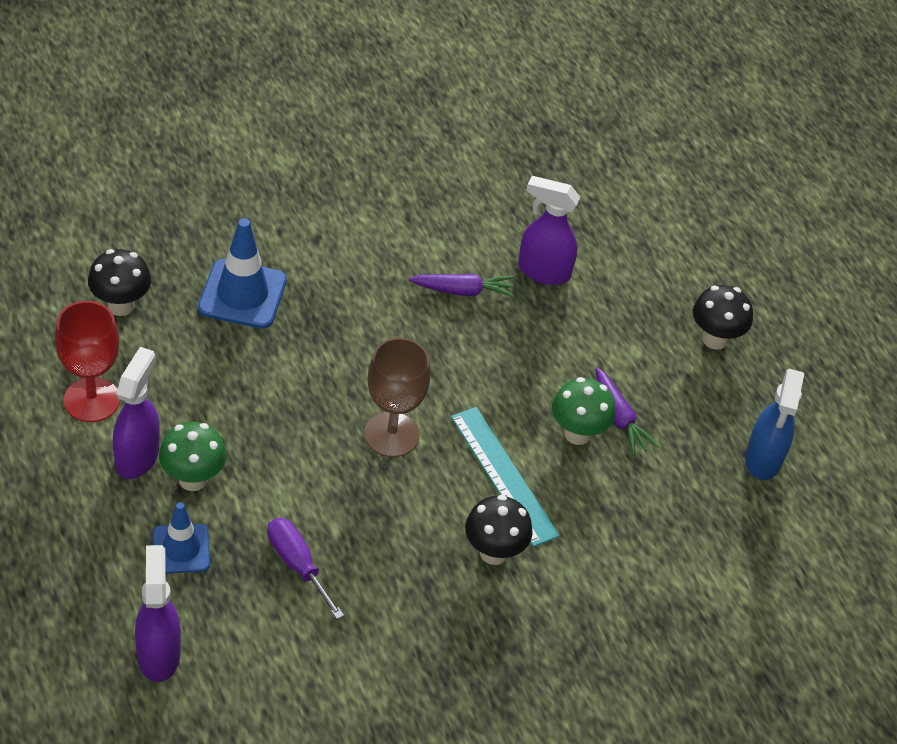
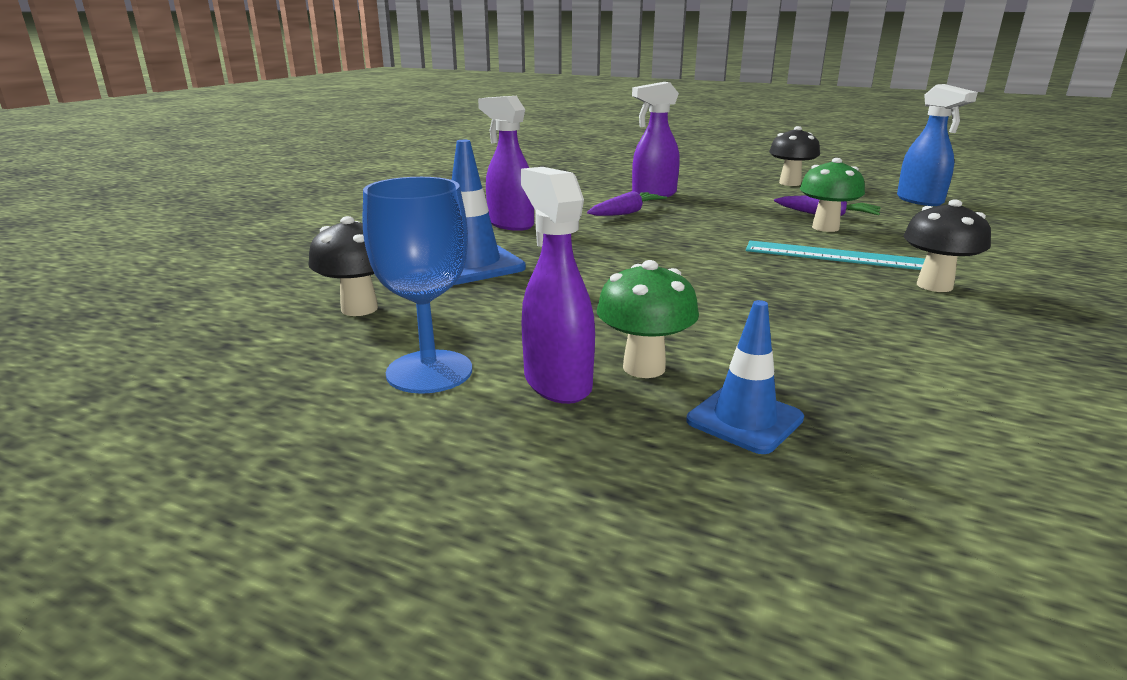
camera: 35 degrees left, 25 degrees down
red goblet [55,301,120,422] -> blue goblet [363,177,472,394]
purple spray bottle [135,545,181,682] -> purple spray bottle moved to [478,96,534,231]
purple screwdriver [268,518,344,619] -> none
brown goblet [364,337,430,457] -> none

